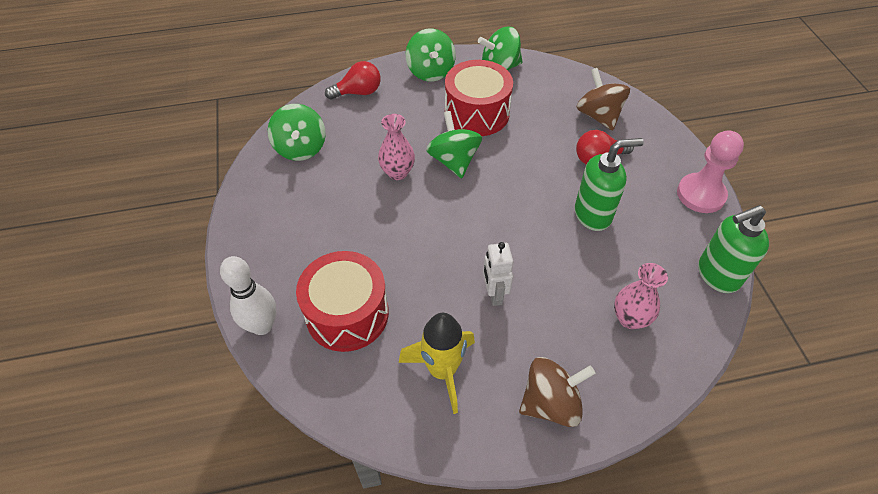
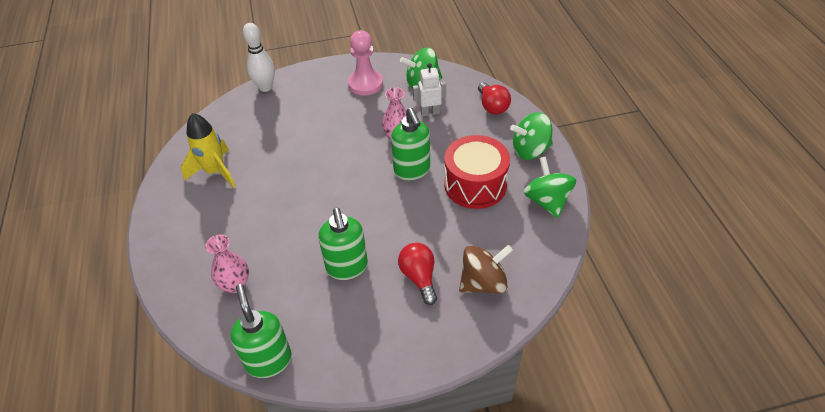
camera: 90 degrees right, 5 degrees down
red drum [296,251,389,352] -> none
green spinning top [426,111,482,178] -> green soap dispenser [391,108,430,180]
white robot [483,242,513,306] -> white robot moved to [413,63,446,116]
brown spinning top [519,357,595,427] -> none
pink pawn [677,130,744,213] -> pink pawn moved to [348,30,383,96]

